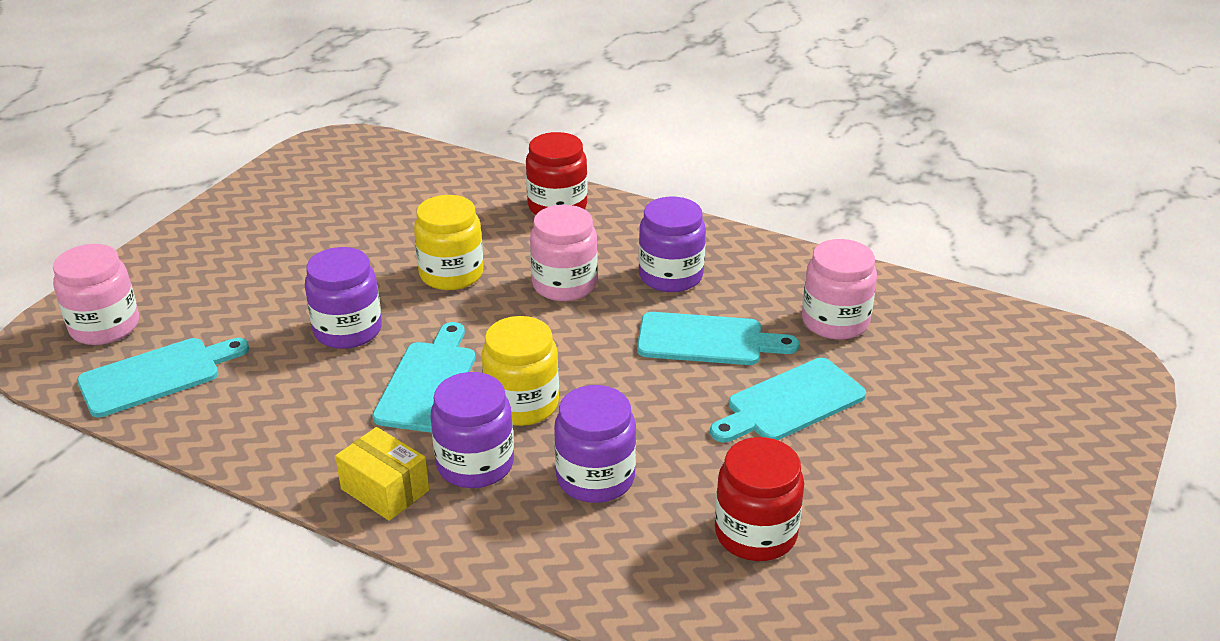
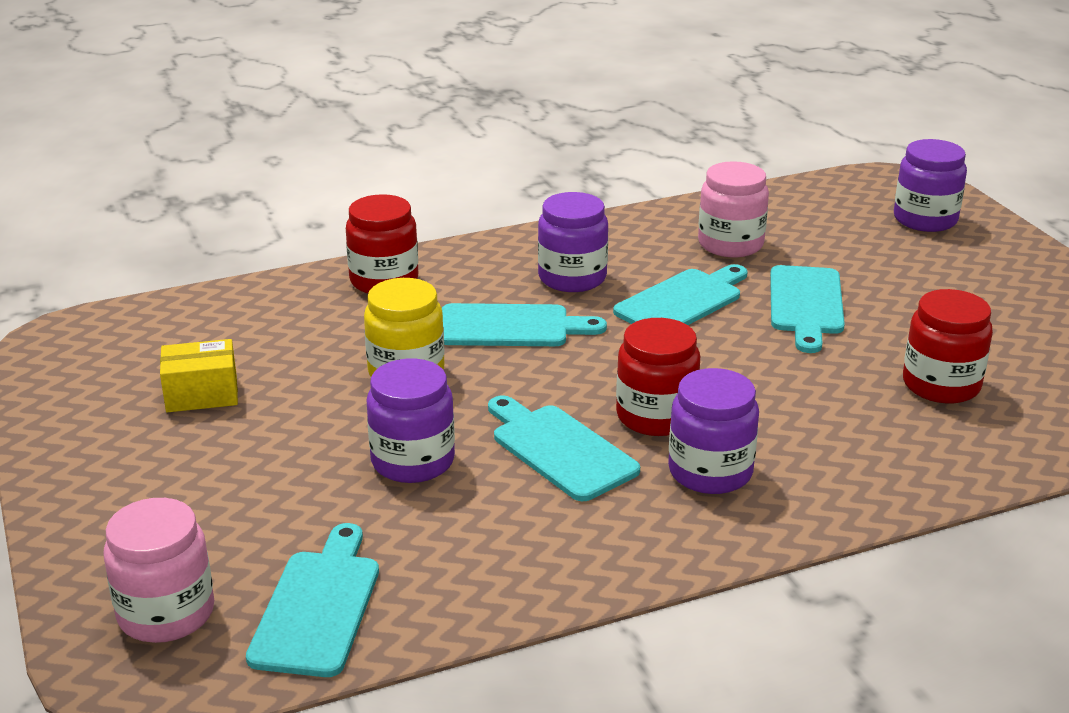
camera: 50 degrees left, 5 degrees down
yellow box [335,427,429,521] -> yellow box moved to [160,339,238,412]
yellow jar [482,316,559,426] -> red jar [616,318,700,436]
pink jar [530,205,598,301] -> turquoise cutting board [442,303,607,346]
purple jar [554,385,636,503] -> purple jar moved to [894,139,967,232]

